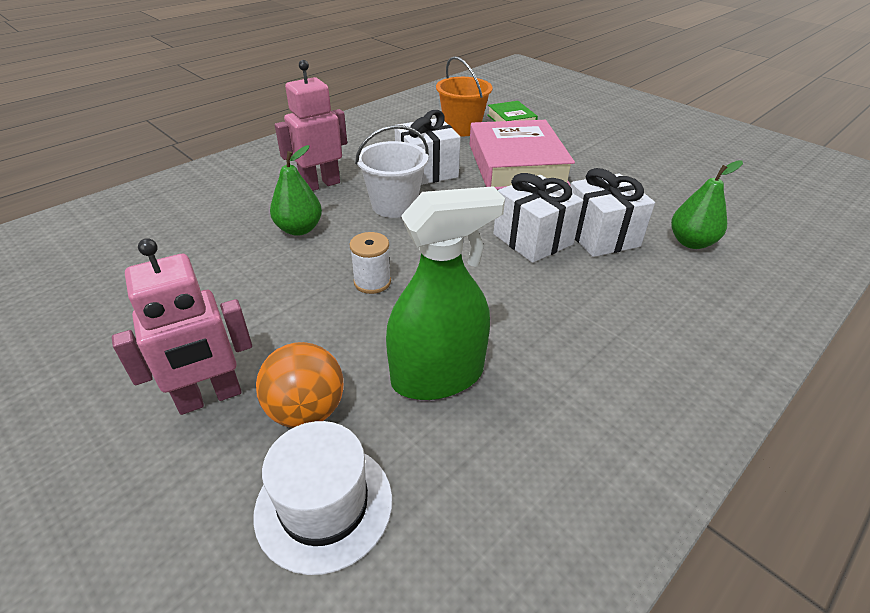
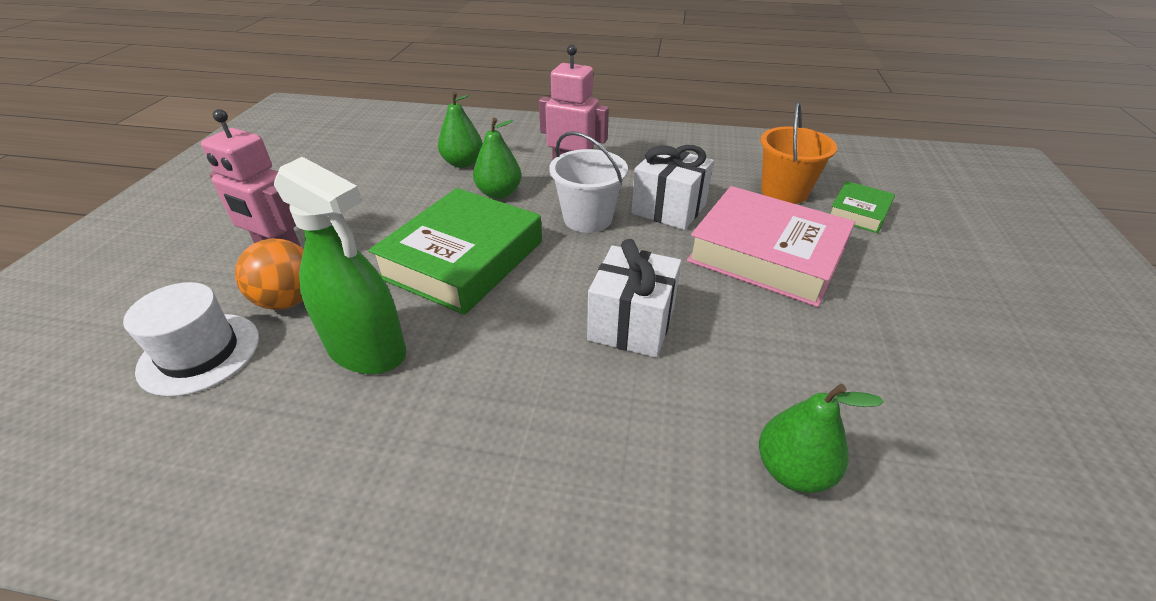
camera: 55 degrees right, 0 degrees up
white spool [350,232,391,294] -> green book [368,188,542,315]
pink book [470,120,575,190] -> pink book turned 75 degrees clockwise [687,186,855,307]
white gift [570,168,655,257] -> none
none -> green pear [438,91,483,168]

